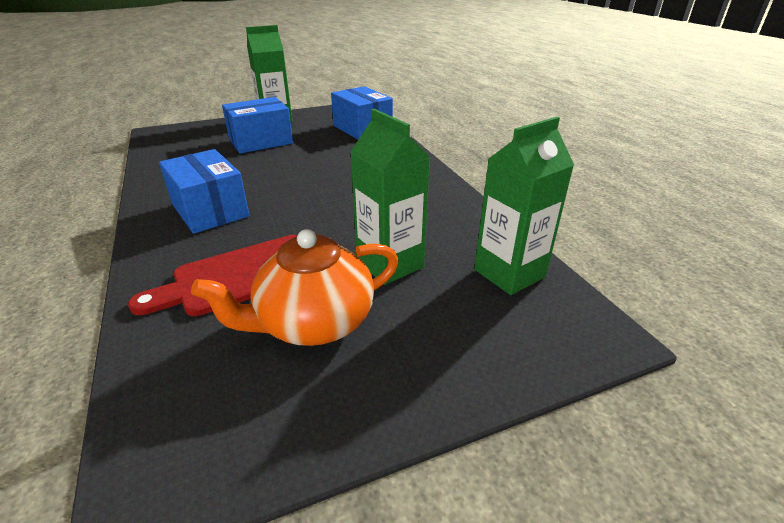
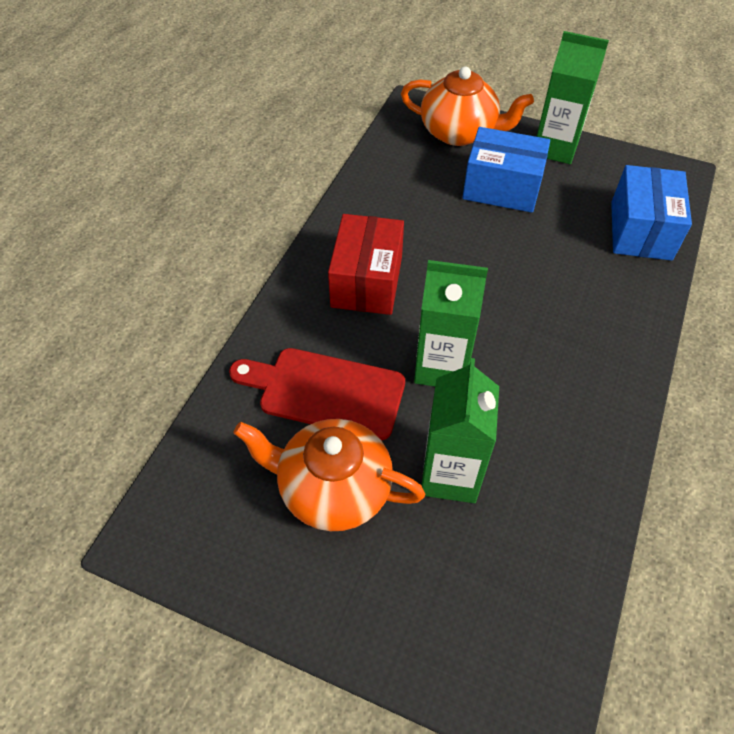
camera: 45 degrees right, 20 degrees up
blue box [159,149,250,234] -> red box [328,214,404,315]
green carton [474,117,574,295] -> green carton moved to [414,260,488,386]
none -> orange teapot [401,66,534,146]

